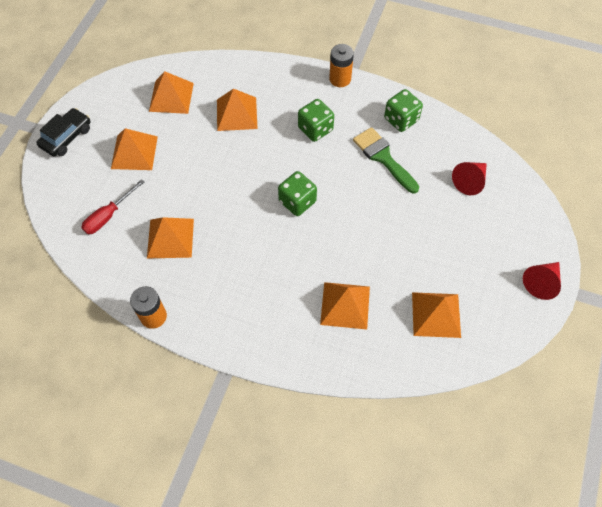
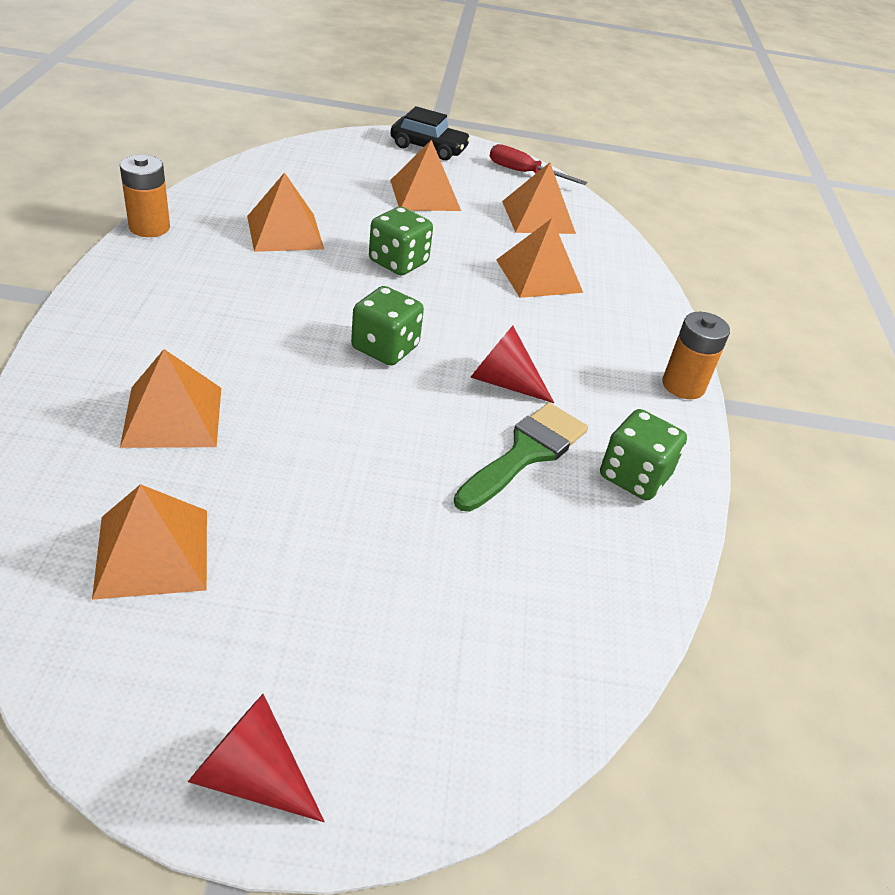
camera: 70 degrees right, 20 degrees down
red screwdriver [81,179,144,234] -> red screwdriver moved to [490,144,587,185]
green dice [298,99,334,142] -> green dice moved to [369,207,433,275]
red cone [452,162,487,195] -> red cone moved to [470,326,554,403]

